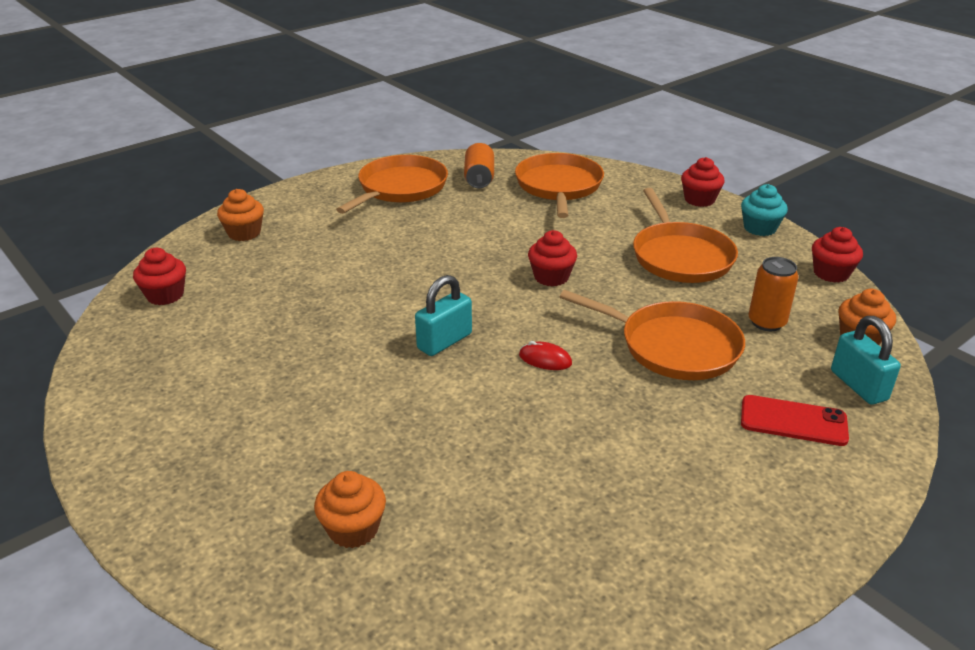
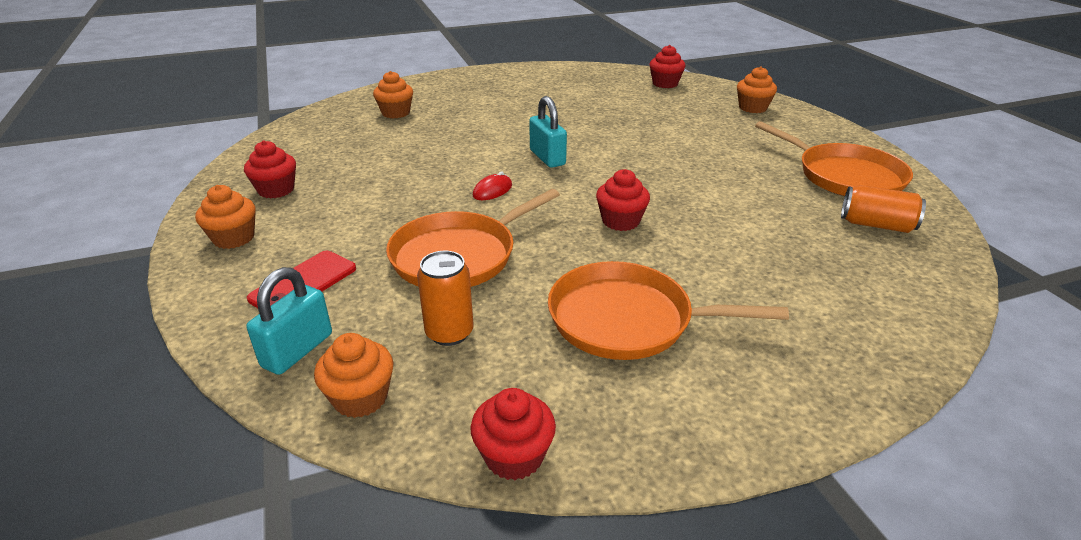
camera: 110 degrees right, 0 degrees up
orange pan [515,153,604,218] -> none
red cupcake [681,157,724,207] -> red cupcake moved to [244,141,296,199]
turquoise cupcake [741,184,788,236] -> none
turquoise padlock [831,316,901,405] -> turquoise padlock turned 60 degrees counterclockwise [246,267,332,375]
none -> orange cupcake [195,185,256,249]

